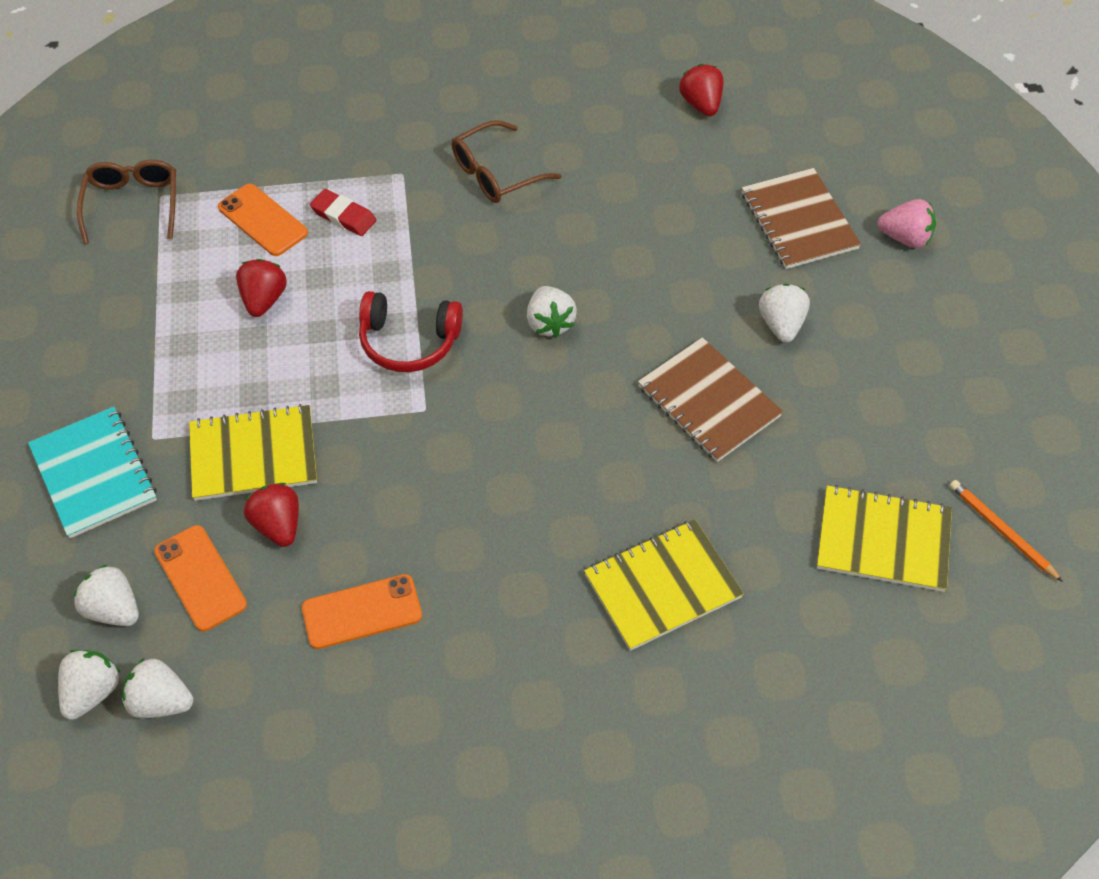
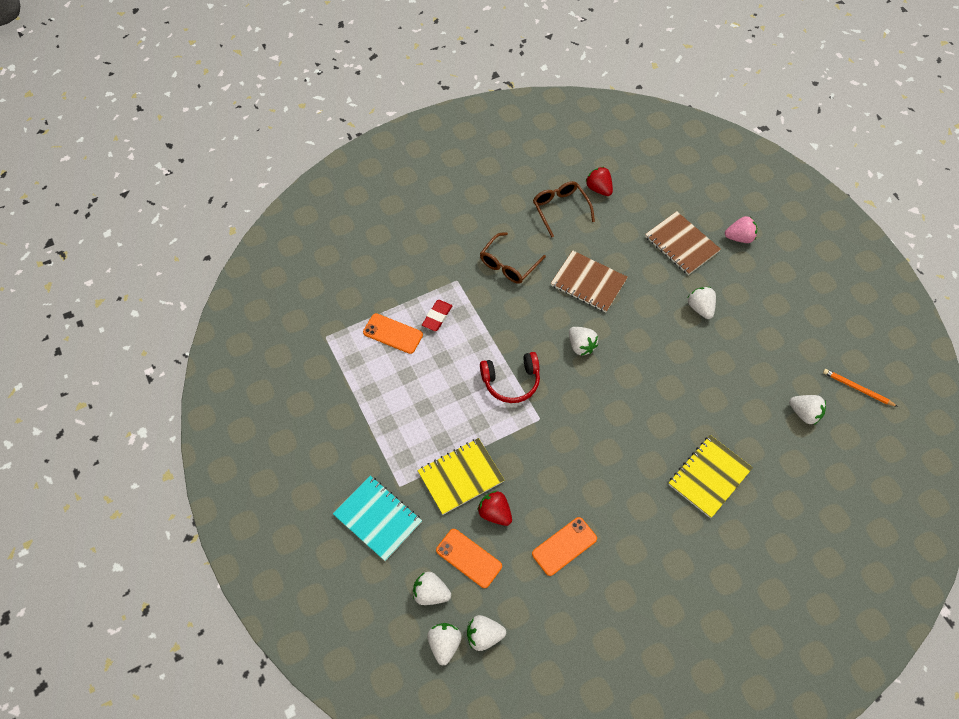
camera: 20 degrees left, 5 degrees up
brown glasses [77,160,176,244] -> brown glasses moved to [533,181,595,237]
red strawberry [236,259,287,317] -> none
red eraser [310,189,376,236] -> red eraser turned 75 degrees counterclockwise [422,300,453,331]
brown notebook [638,337,783,462] -> brown notebook moved to [551,250,628,312]
yellow notebook [817,485,952,592] -> white strawberry [789,395,826,425]

